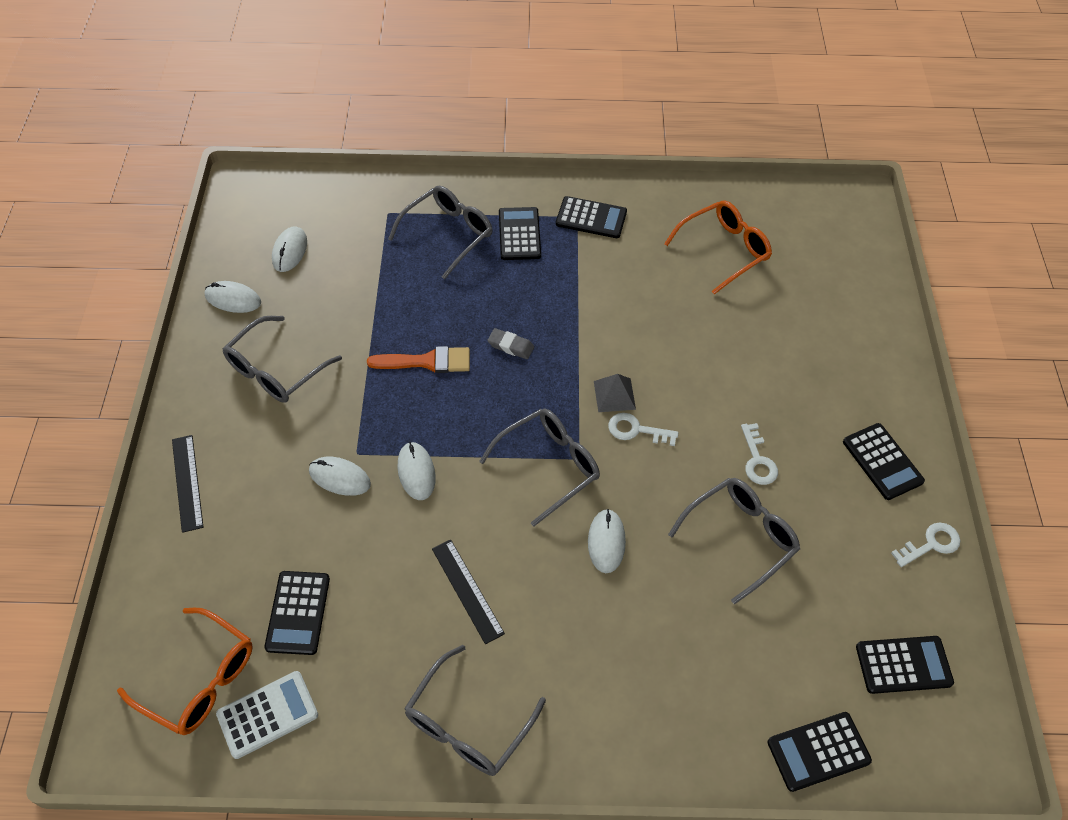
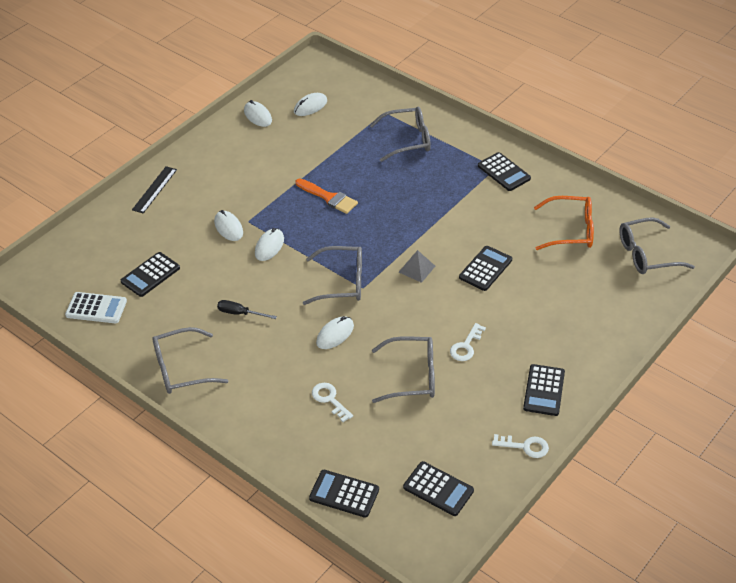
camera: 40 degrees right, 10 degrees down
orange glasses [117,608,253,735] -> none
grey glasses [223,316,342,403] -> grey glasses moved to [619,217,695,274]
black ruler [432,539,505,644] -> black screwdriver [217,300,277,319]
grey eraser [487,328,534,359] -> none
black calculator [499,207,541,260] -> black calculator moved to [459,246,512,291]
white key [608,413,678,446] -> white key moved to [312,383,353,422]

